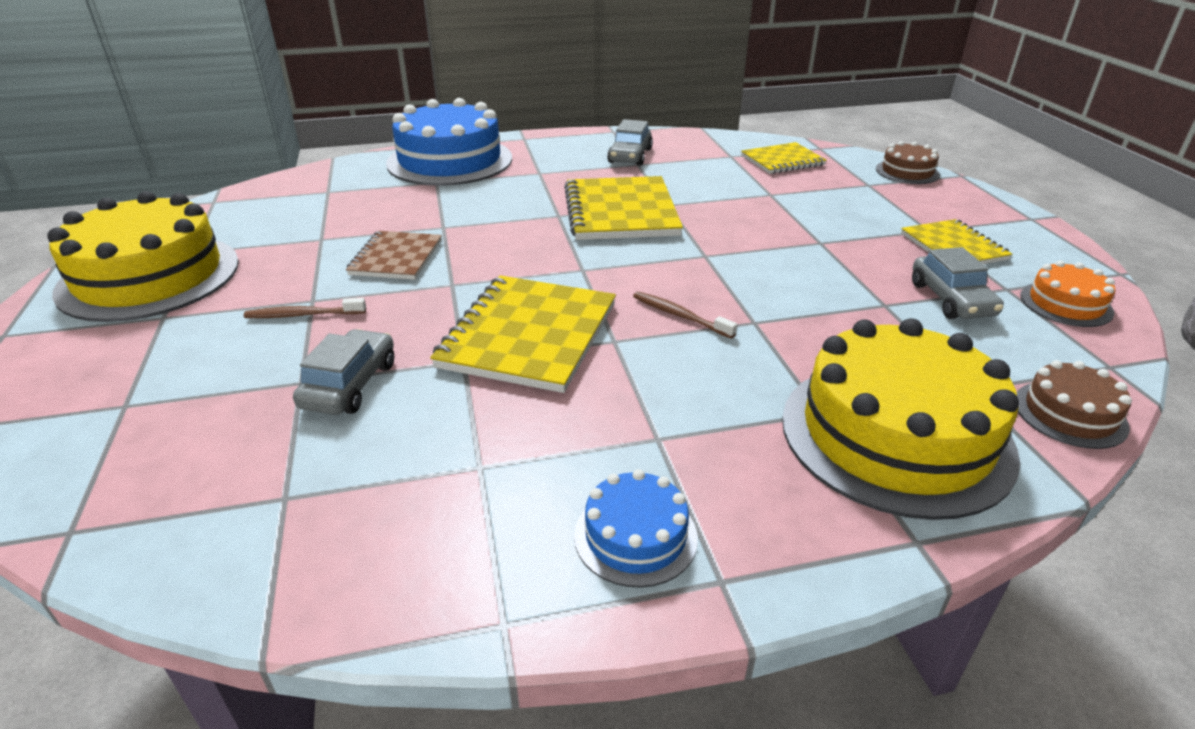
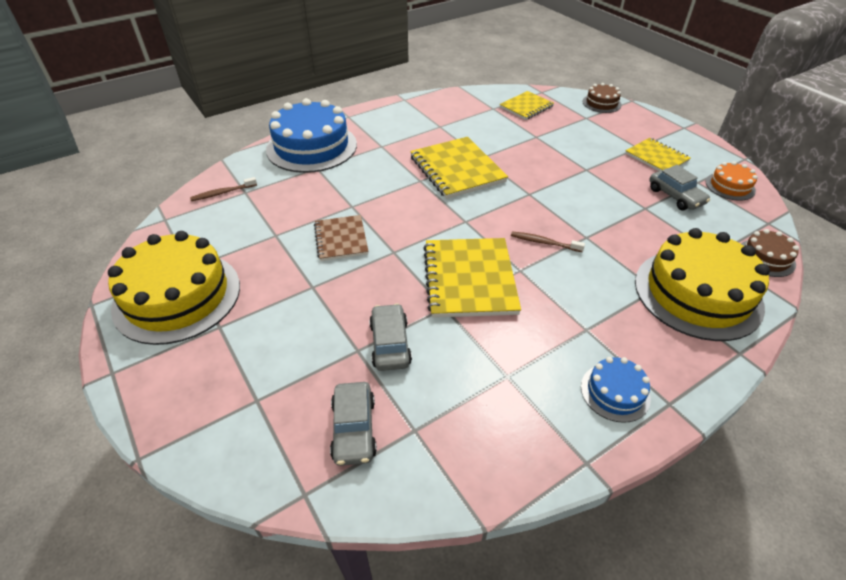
camera: 20 degrees left, 10 degrees up
brown toothbrush [244,298,366,318] -> brown toothbrush moved to [190,177,257,201]
grey car [607,119,653,166] -> grey car moved to [330,382,377,466]

